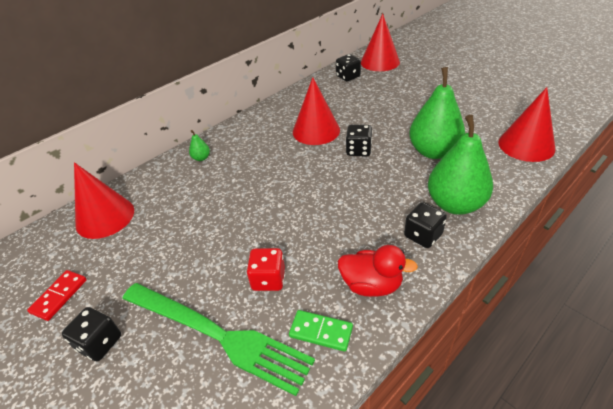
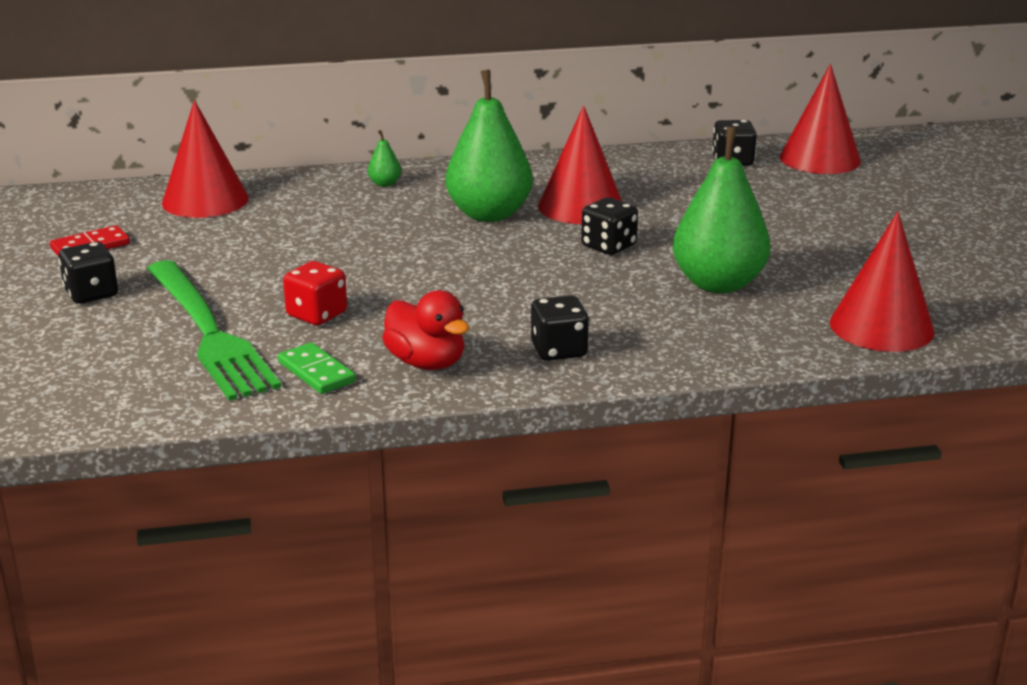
camera: 30 degrees right, 15 degrees down
green pear [428,115,493,215] -> green pear moved to [445,70,533,222]

